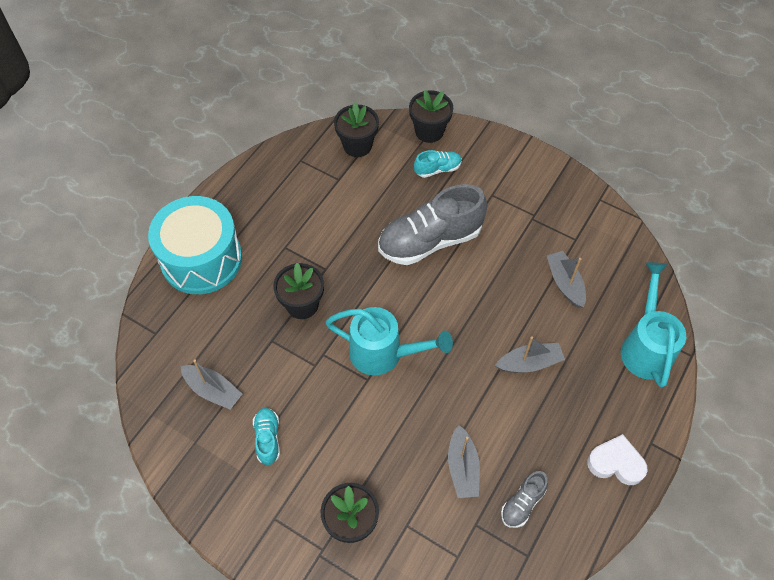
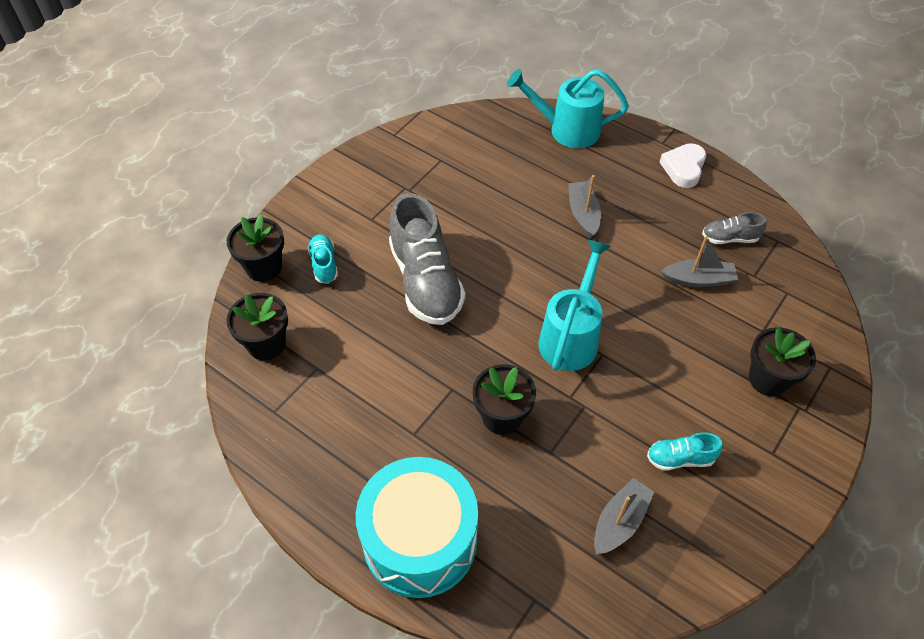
camera: 85 degrees left, 5 degrees down
grey shoe [501,471,548,528] -> grey shoe turned 135 degrees clockwise [702,212,766,244]
grey boat [547,251,586,308] -> none

